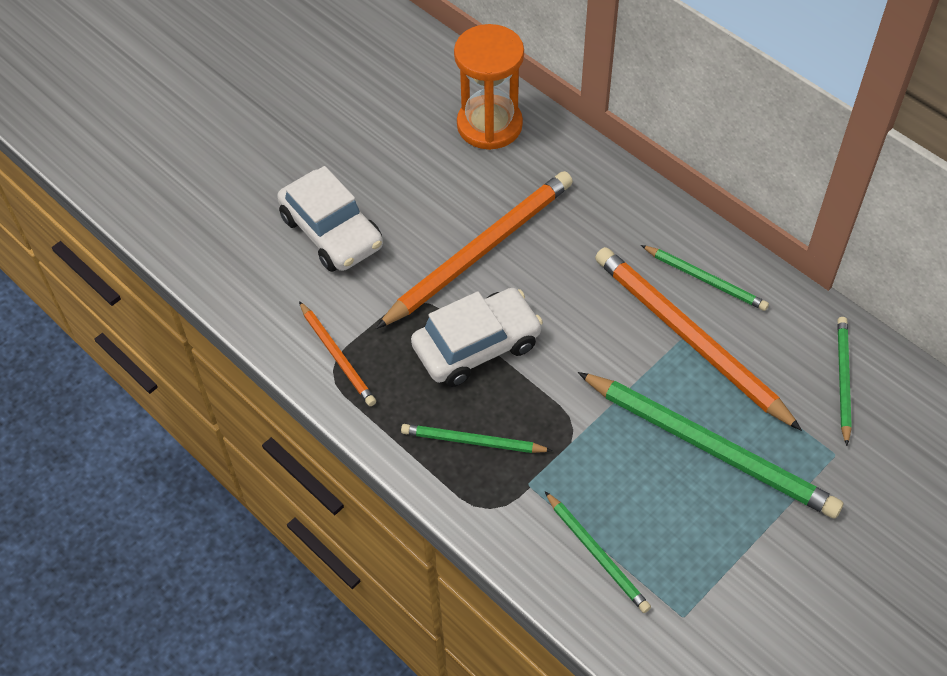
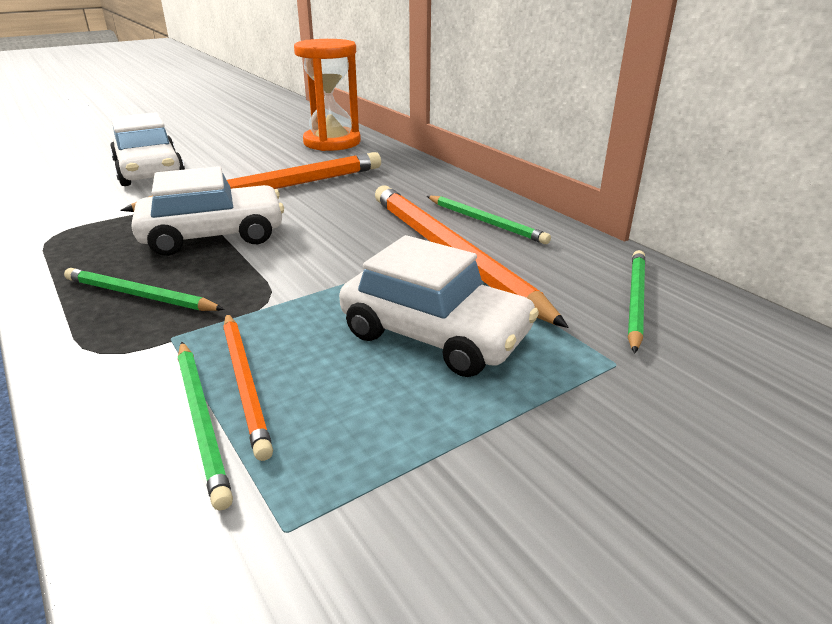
camera: 10 degrees right, 25 degrees down
orange pencil [299,301,376,406] -> orange pencil moved to [223,313,273,461]
green pencil [578,372,843,519] -> white car [339,235,539,377]

